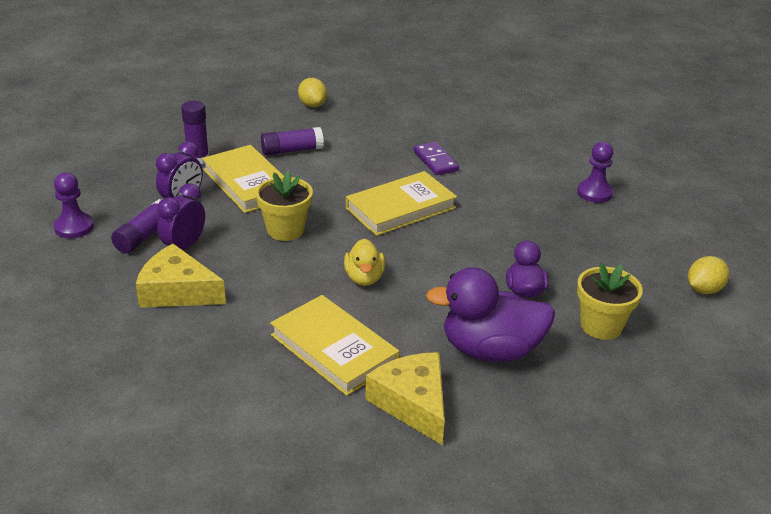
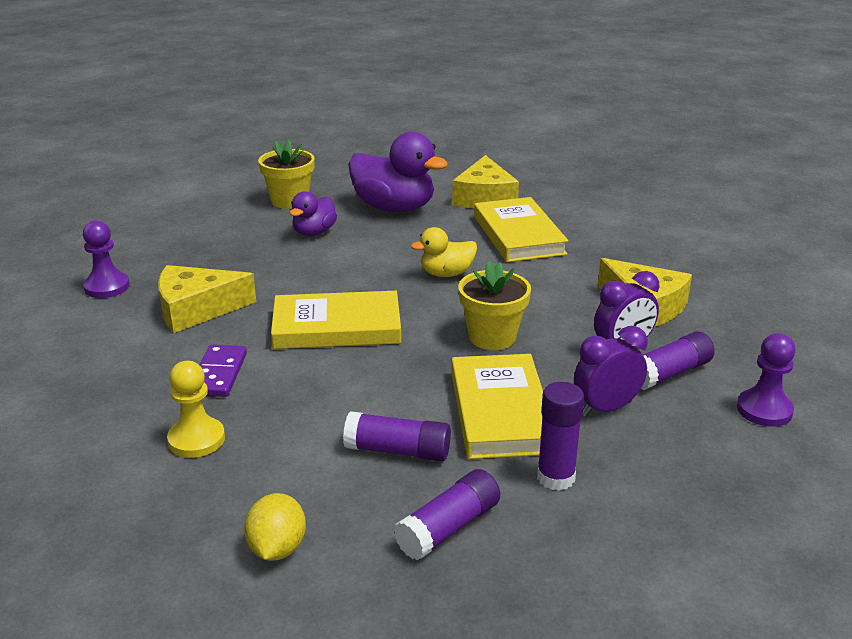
camera: 150 degrees left, 5 degrees down
yellow duck [344,239,385,286] -> yellow duck turned 135 degrees counterclockwise [411,227,477,277]
yellow lemon [688,256,730,294] -> none
none -> yellow cheese [158,265,256,333]
none -> yellow pawn [167,361,225,458]
none -> purple glue stick [394,469,500,560]

